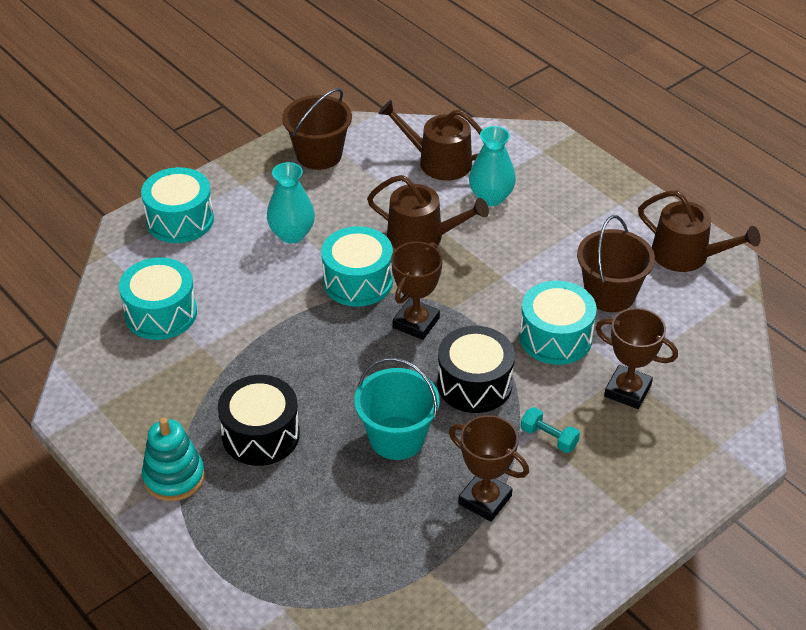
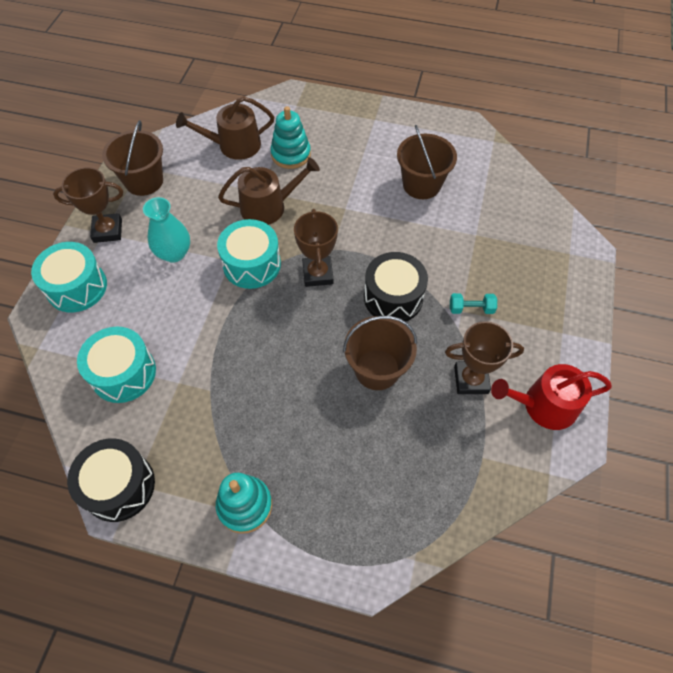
camera: 35 degrees left, 15 degrees up
black drum [218,375,300,466] -> black drum moved to [67,438,155,522]
turquoise bucket [354,357,440,460] -> brown bucket [343,316,417,390]
turquoise vase [469,126,516,206] -> turquoise stacking toy [270,106,311,169]
turquoise drum [519,281,597,365] -> none
brown trophy [595,308,678,409] -> brown trophy moved to [53,167,123,243]
brown watering can [638,190,761,272] -> none
none -> red watering can [491,364,612,430]

